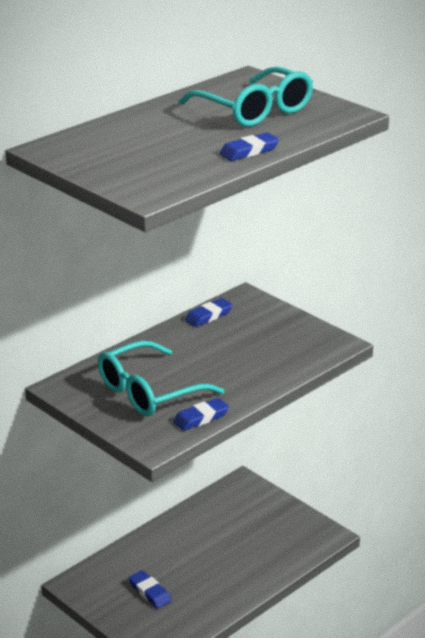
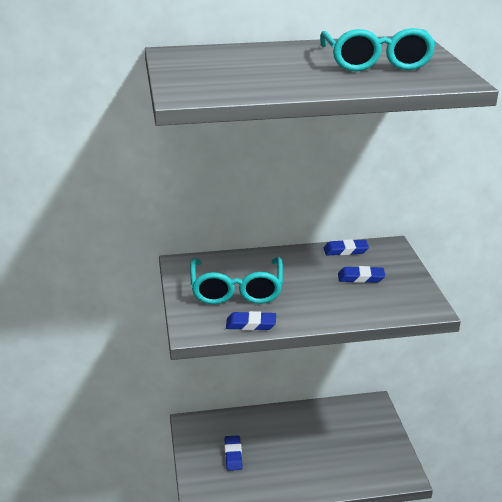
camera: 35 degrees right, 0 degrees up
turquoise glasses [98,340,224,416] -> turquoise glasses turned 90 degrees counterclockwise [190,257,283,304]
blue eraser [219,132,279,161] -> blue eraser moved to [338,266,385,283]

